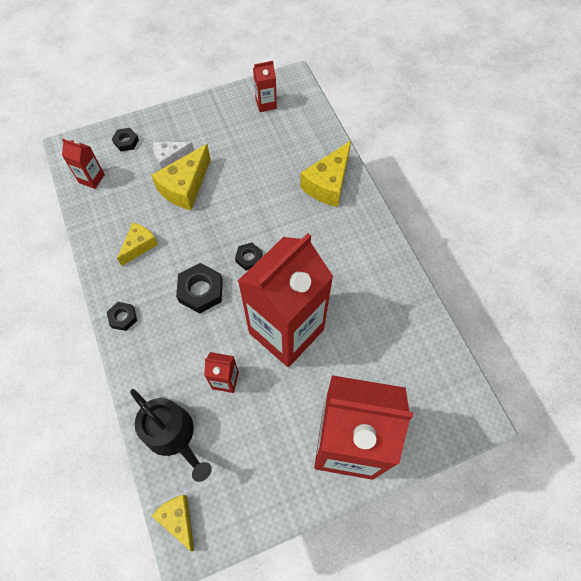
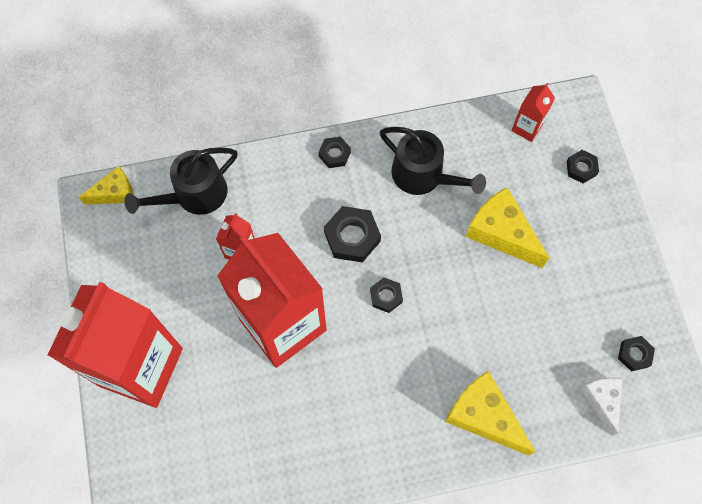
camera: 100 degrees right, 5 degrees up
yellow cheese [117,222,158,266] -> black watering can [380,127,486,195]
white cheese [153,142,194,169] -> white cheese moved to [580,378,622,436]
red carton [253,61,277,112] -> black nut [618,336,655,372]

